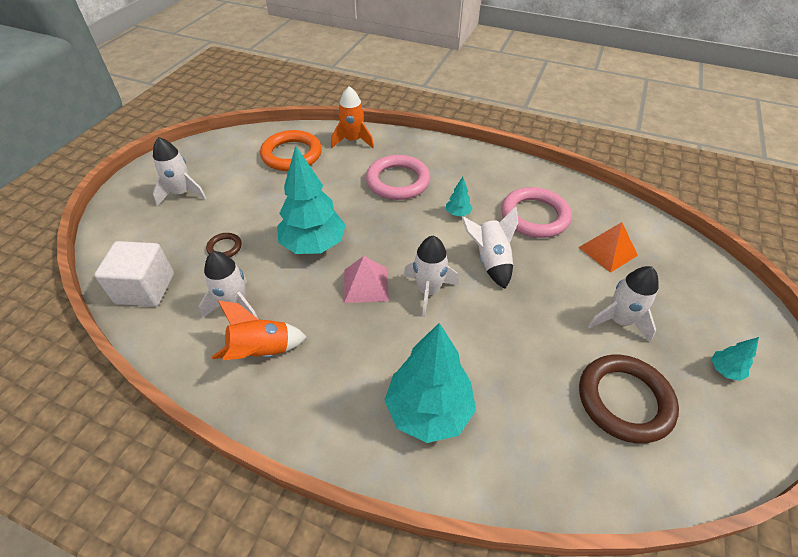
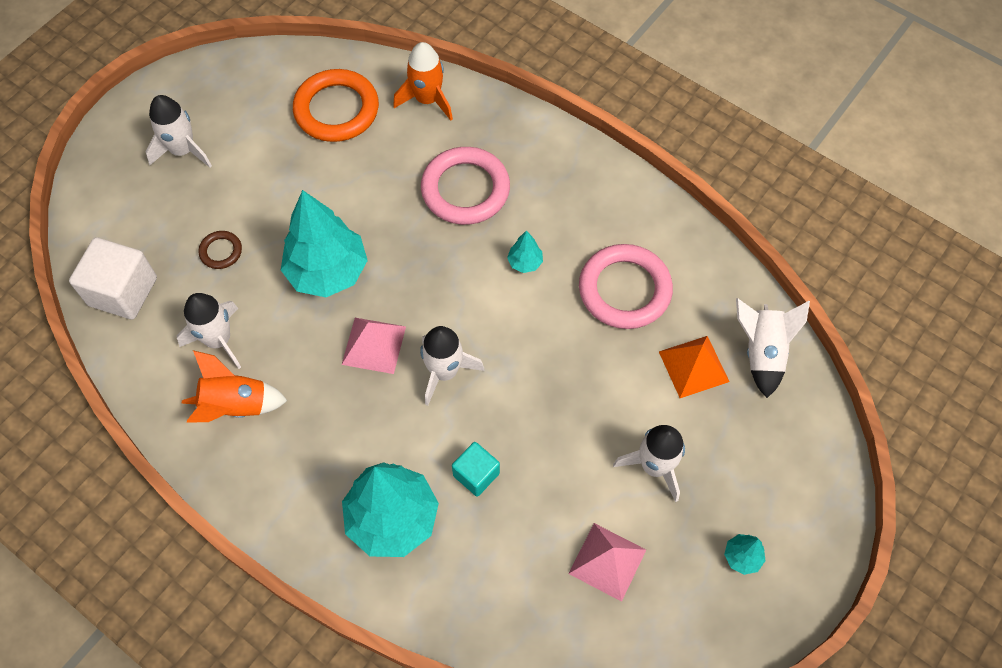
camera: 15 degrees right, 15 degrees up
white rocket [461,206,518,289] -> white rocket moved to [736,298,810,398]
brown ring [579,355,679,444] -> pink pyramid [569,523,646,602]
none -> turquoise cube [452,442,500,496]

